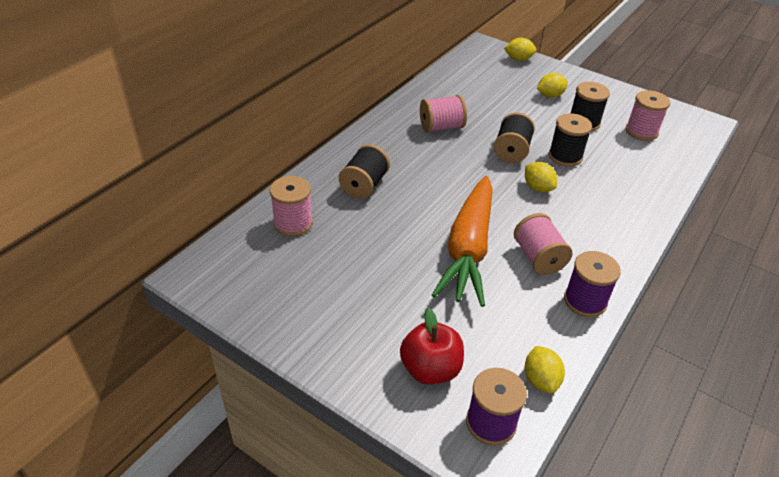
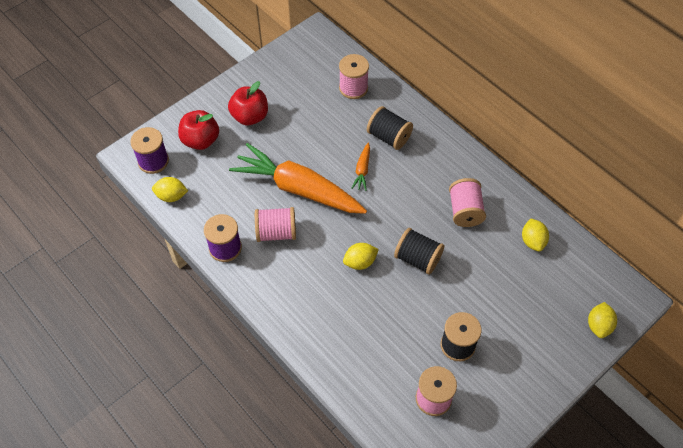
camera: 105 degrees right, 15 degrees up
yellow lemon [537,73,568,98] -> yellow lemon moved to [522,218,549,251]
black spool [548,113,592,167] -> none
none -> red apple [228,81,268,125]
none -> orange carrot [351,143,370,191]

